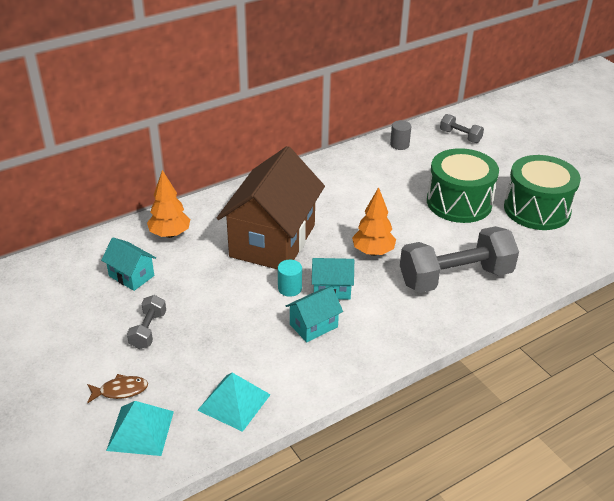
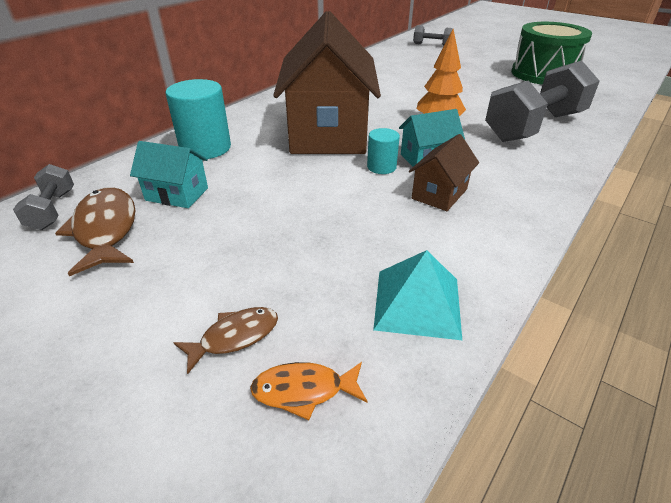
camera: 20 degrees left, 0 degrees up
turquoise pyramid [106,401,174,456] -> orange fish [250,362,367,420]
grey dumbbell [127,295,166,349] -> grey dumbbell moved to [13,164,74,230]
orange tree [147,170,190,238] -> turquoise cylinder [166,79,231,159]
turquoise house [286,286,343,342] -> brown house [409,134,479,211]
grey cylinder [390,120,411,150] -> none
green drum [427,148,499,223] -> none
none -> brown fish [55,187,136,276]

